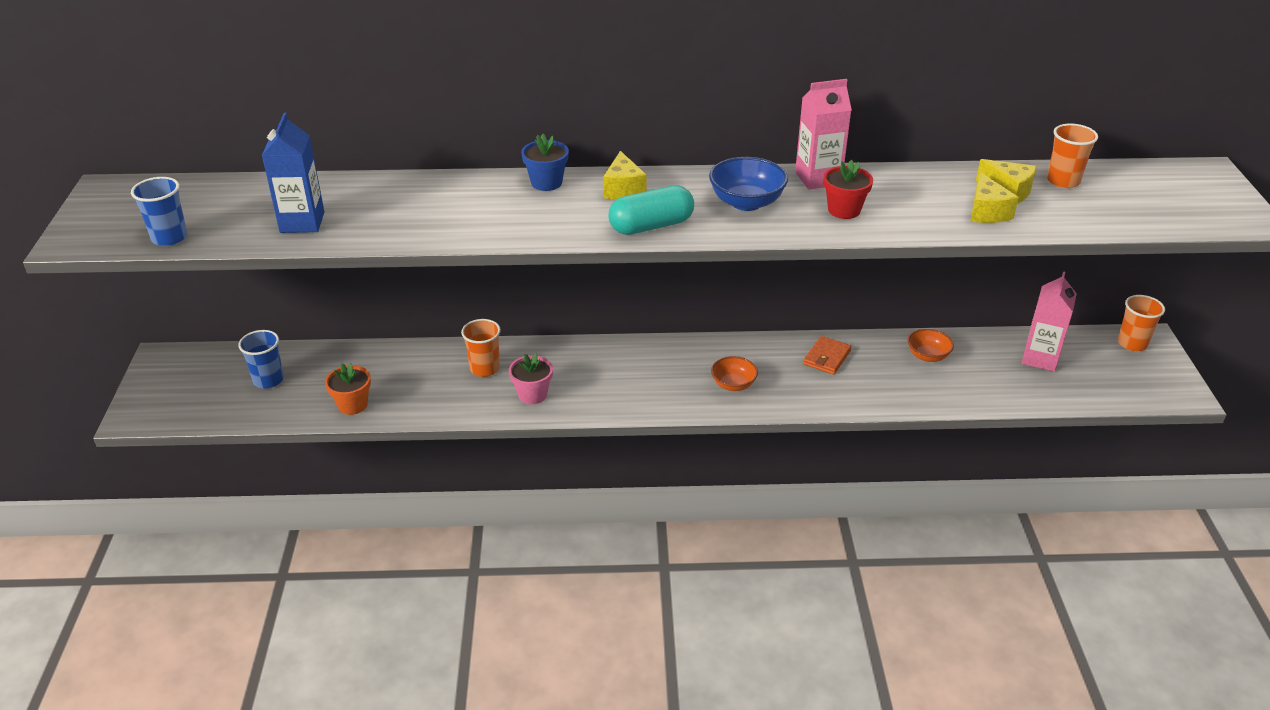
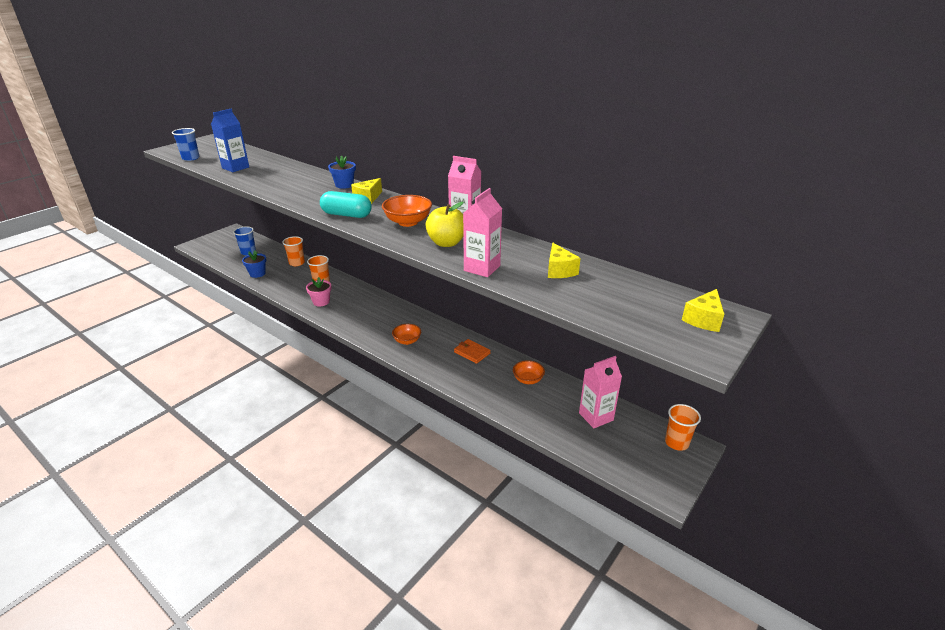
camera: 40 degrees right, 5 degrees down
orange flower pot [325,363,371,415] -> blue flower pot [242,250,266,278]
blue bowl [709,157,788,211] -> orange bowl [382,195,432,227]
orange wallet [803,336,852,375] -> orange wallet turned 60 degrees clockwise [454,339,491,364]
red flower pot [824,160,873,219] -> yellow apple [426,202,464,247]
yellow cheese [971,172,1019,223] -> yellow cheese moved to [682,289,724,332]
orange cup [1047,123,1098,188] -> orange cup moved to [282,236,305,266]
none -> pink carton [463,188,502,277]

